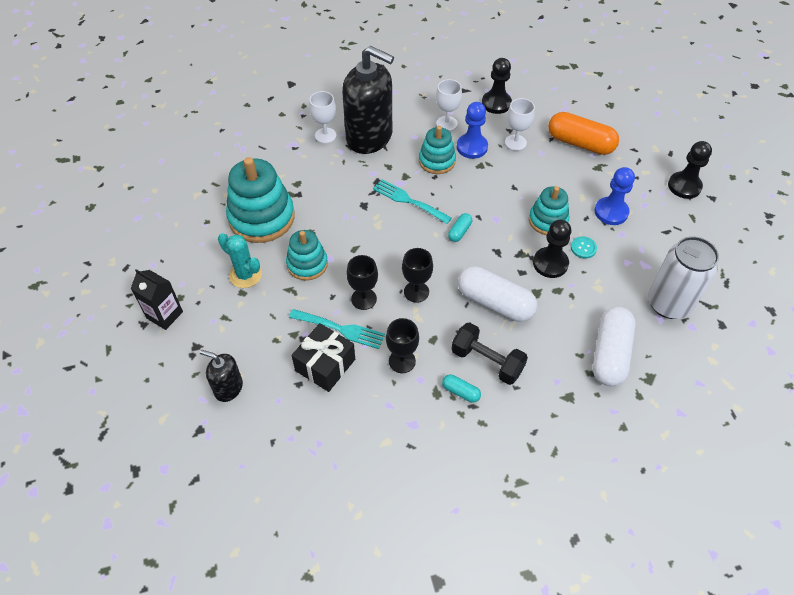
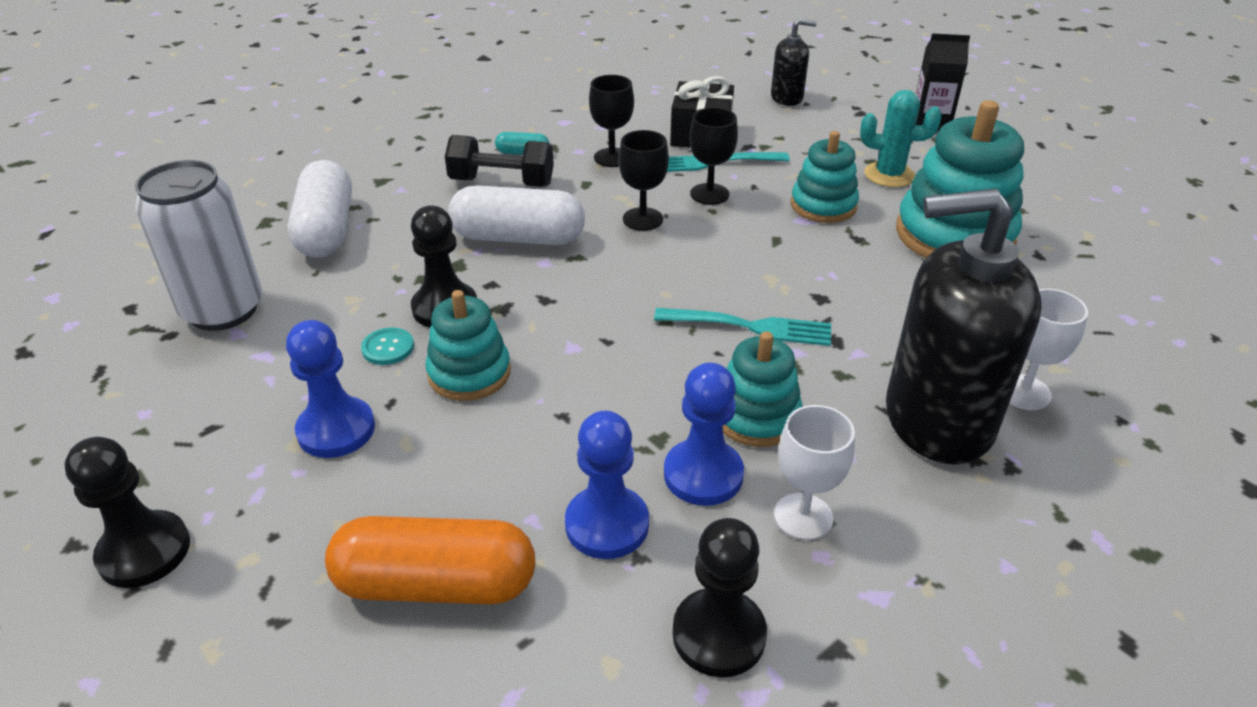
camera: 155 degrees right, 15 degrees down
turquoise capsule [448,213,472,242] -> none
white goblet [505,98,535,151] -> blue pawn [565,411,649,559]

